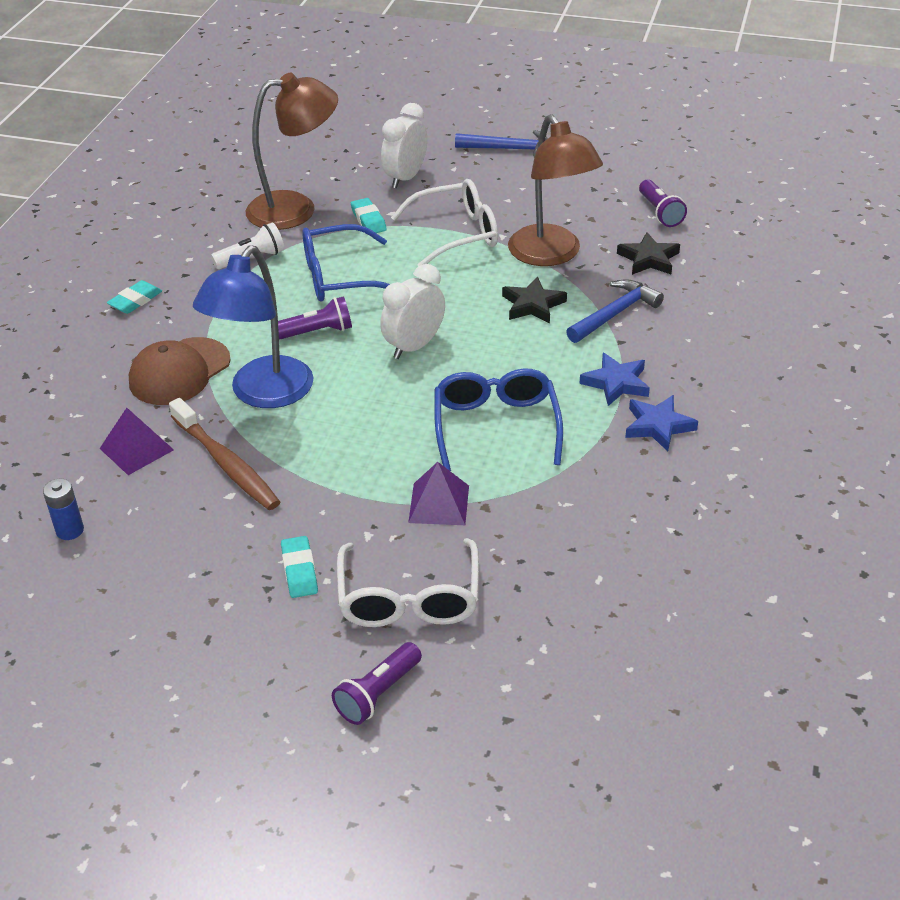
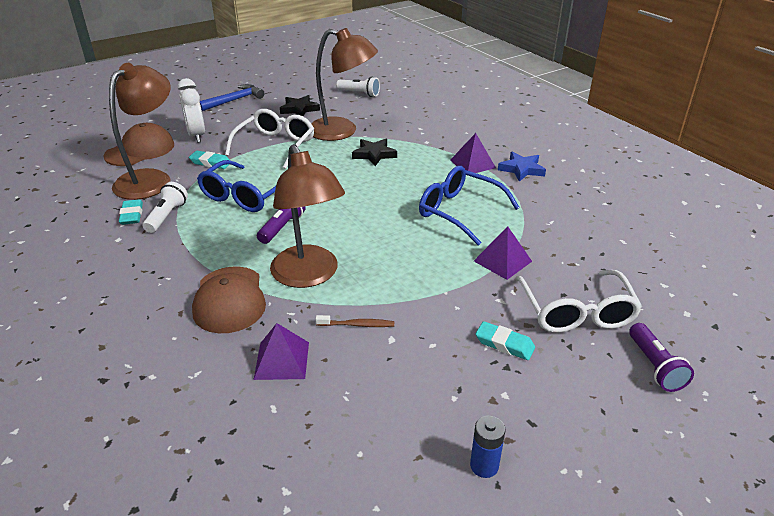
camera: 50 degrees left, 5 degrees down
blue battery [43,479,84,540] -> blue battery moved to [470,416,505,478]
turquoise eraser [107,280,162,314] -> turquoise eraser moved to [119,199,143,225]
brown toothbrush [169,398,280,510] -> brown toothbrush [316,315,394,327], size x0.50
blue lamp [193,245,314,408] -> brown lamp [270,144,345,288]
white glasses [337,538,479,627] -> white glasses turned 45 degrees clockwise [515,270,642,333]
white clock [380,264,445,359] -> none
blue hammer [566,279,664,343] -> none
blue star [579,353,650,406] -> purple pyramid [450,133,496,173]
black star [617,232,680,275] -> black star moved to [280,95,320,116]
purple flashlight [639,179,687,227] -> white flashlight [336,76,380,97]
none -> brown cap [103,123,174,166]

